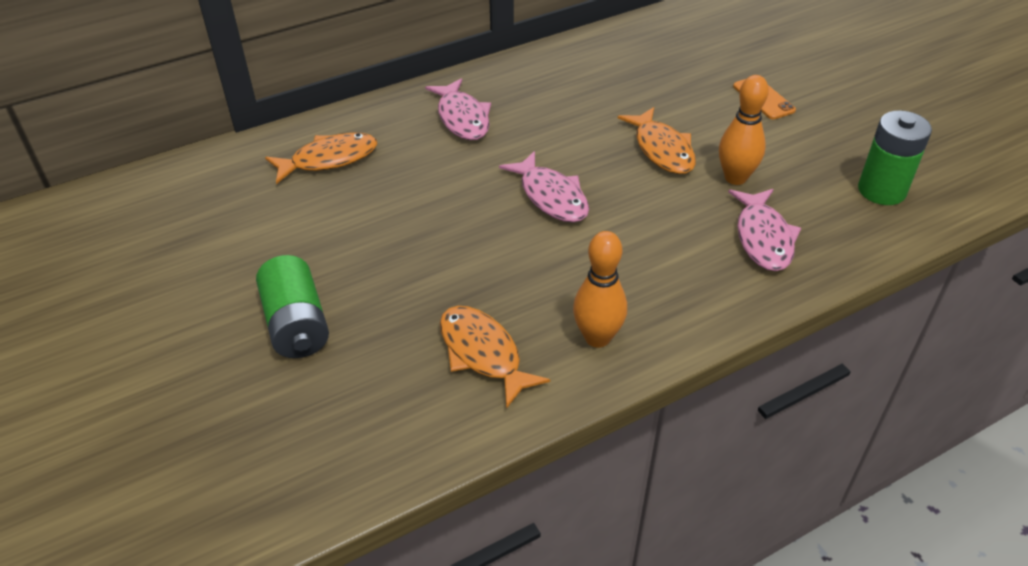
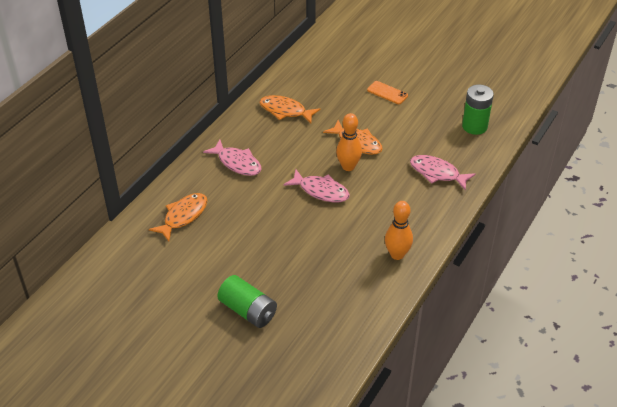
camera: 30 degrees left, 0 degrees up
orange fish [440,306,550,409] -> orange fish moved to [259,95,321,124]
orange bowling pin [719,75,769,185] -> orange bowling pin moved to [336,113,362,171]
pink fish [728,189,801,271] -> pink fish turned 150 degrees clockwise [410,155,476,191]

